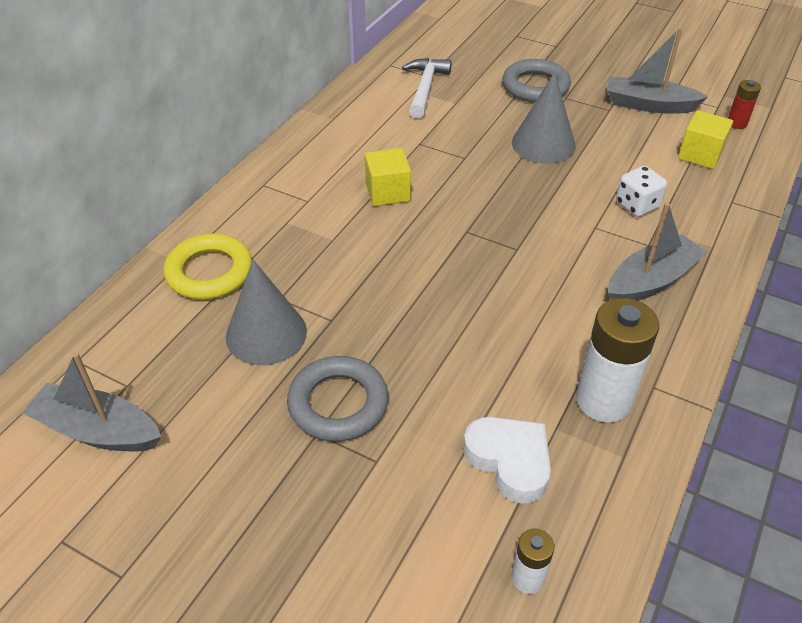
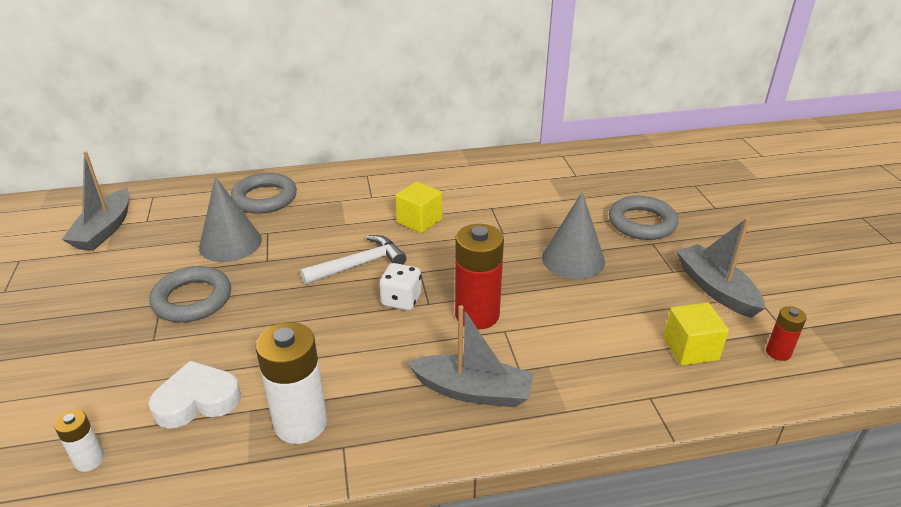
camera: 50 degrees right, 10 degrees down
grey boat [22,352,161,451] -> grey boat turned 150 degrees counterclockwise [62,151,130,251]
yellow ring [164,234,252,300] -> grey ring [231,173,297,214]
white hammer [402,58,452,118] -> white hammer moved to [300,235,406,285]
white heart [463,417,551,504] -> white heart turned 120 degrees counterclockwise [148,360,241,429]
white dice [616,166,667,217] -> white dice moved to [379,263,421,311]
none -> red battery [455,224,504,329]

